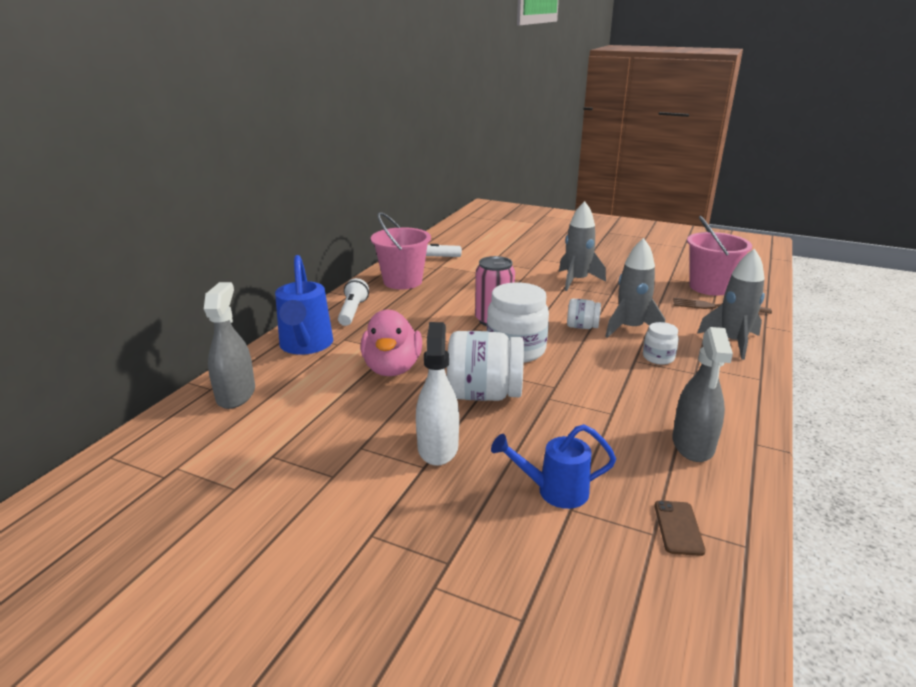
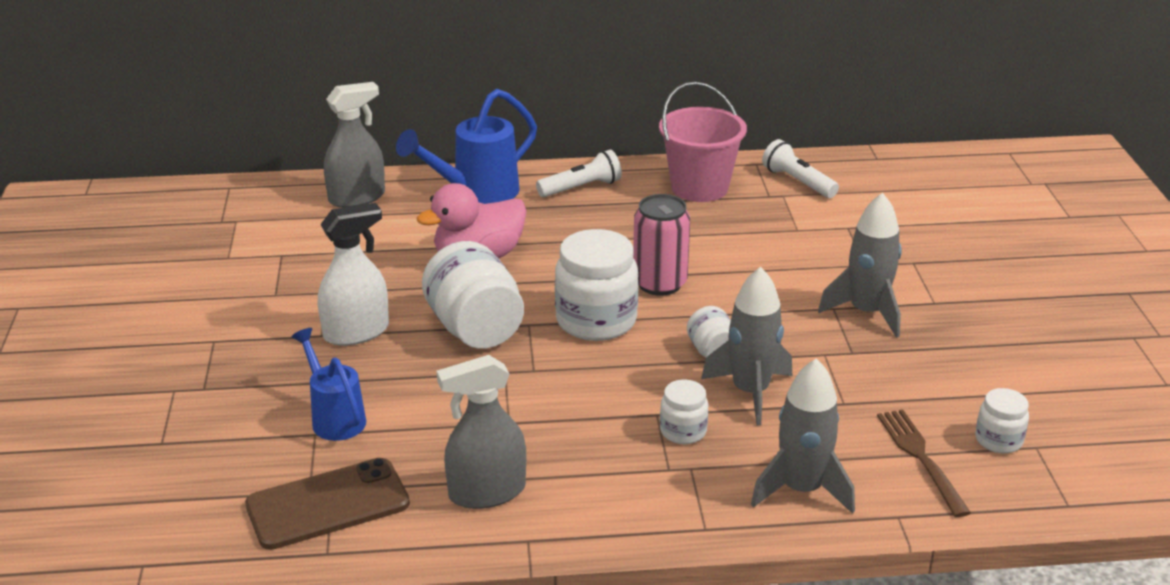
camera: 60 degrees right, 5 degrees up
brown phone [655,501,706,556] -> brown phone [245,458,410,550], size x1.99
pink bucket [687,216,752,296] -> white jar [975,388,1029,454]

